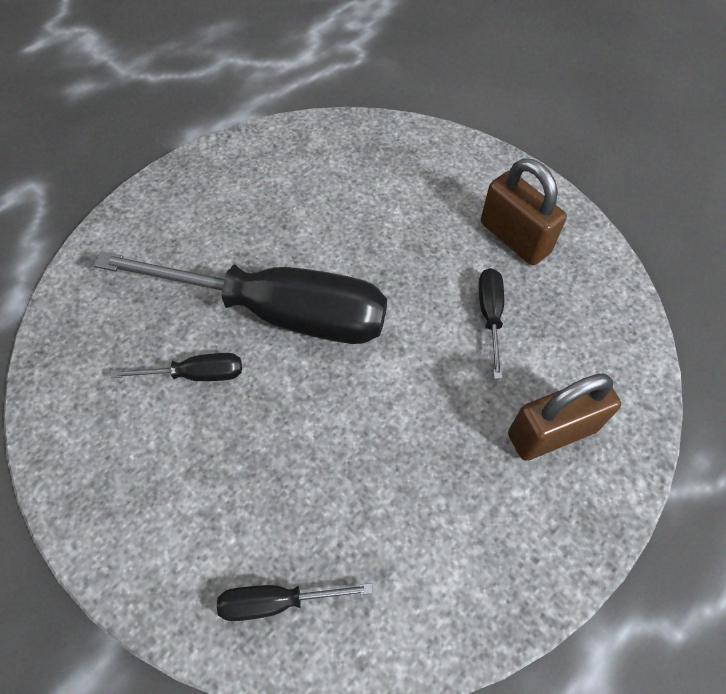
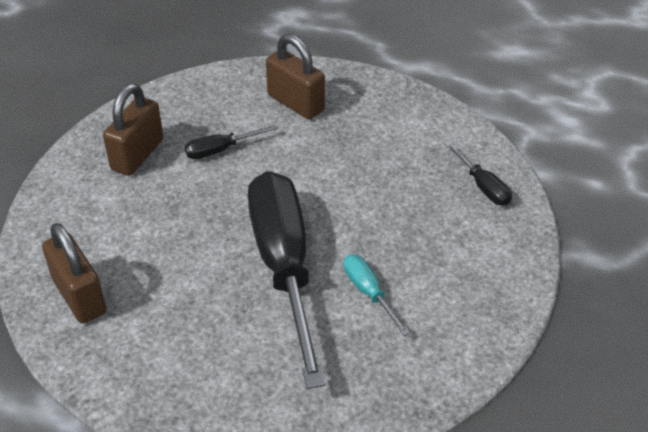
camera: 115 degrees left, 15 degrees down
black screwdriver [111,353,242,381] -> turquoise screwdriver [344,255,410,336]
none -> brown padlock [42,223,106,323]

